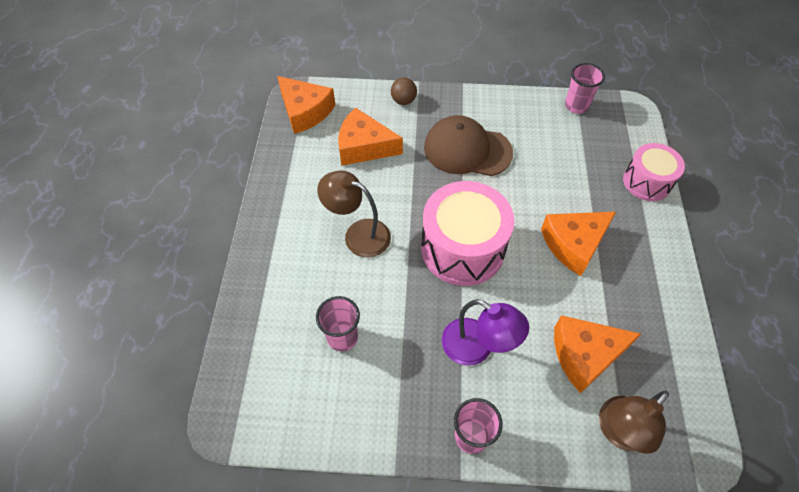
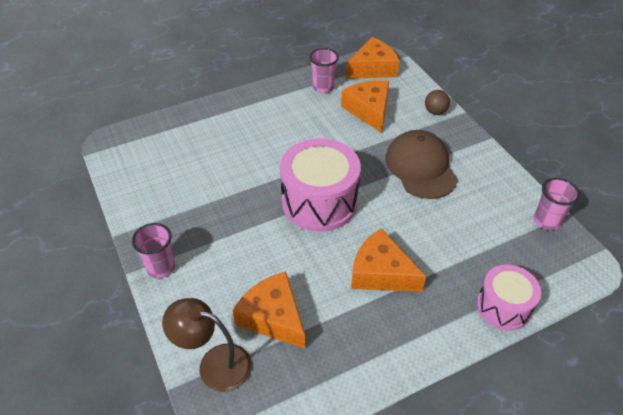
camera: 60 degrees right, 10 degrees down
orange cheese [277,76,335,134] -> orange cheese turned 135 degrees counterclockwise [346,37,399,79]
pink cup [316,296,360,351] -> pink cup moved to [309,48,339,93]
brown lamp [317,170,391,257] -> none
purple lamp [442,299,529,366] -> none

